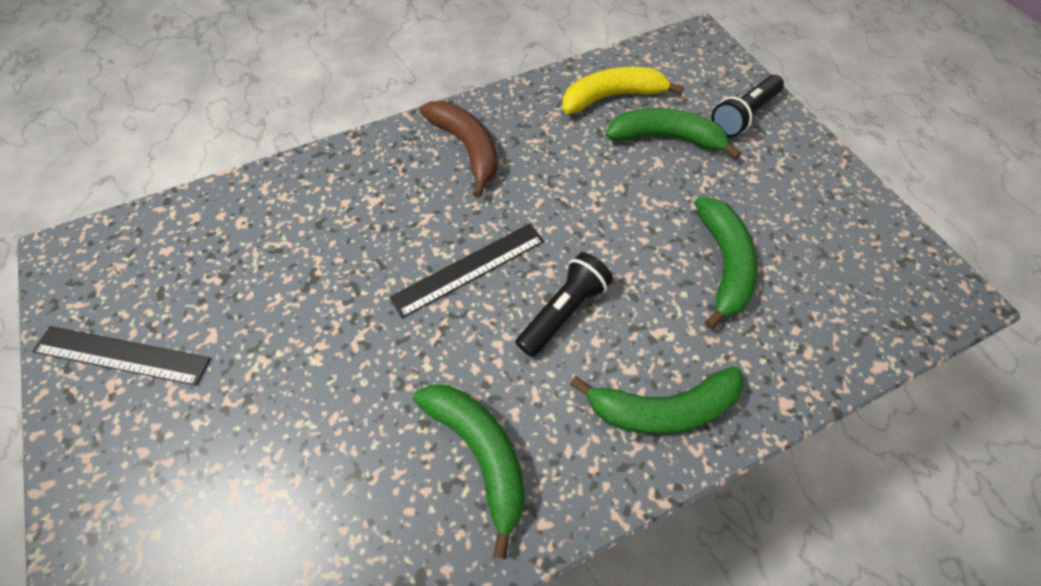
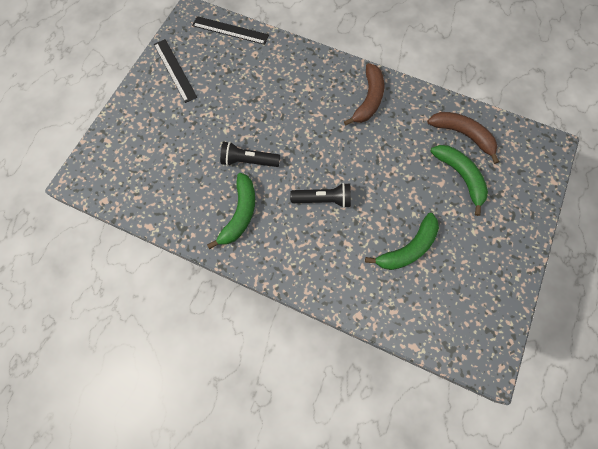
camera: 50 degrees right, 10 degrees up
black ruler [389,223,544,318] -> black ruler moved to [192,16,269,45]
yellow banana [562,67,684,114] -> brown banana [427,112,499,164]
green banana [570,367,744,435] -> none
black flashlight [711,75,784,137] -> black flashlight moved to [220,142,280,167]

